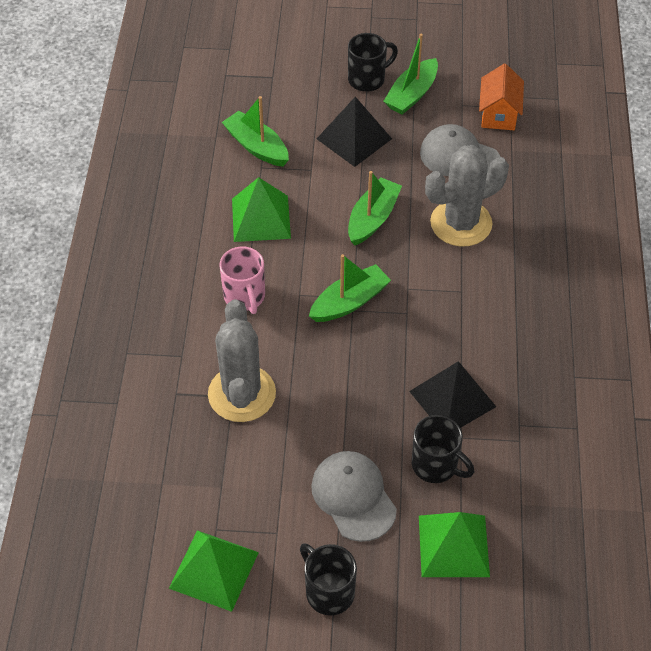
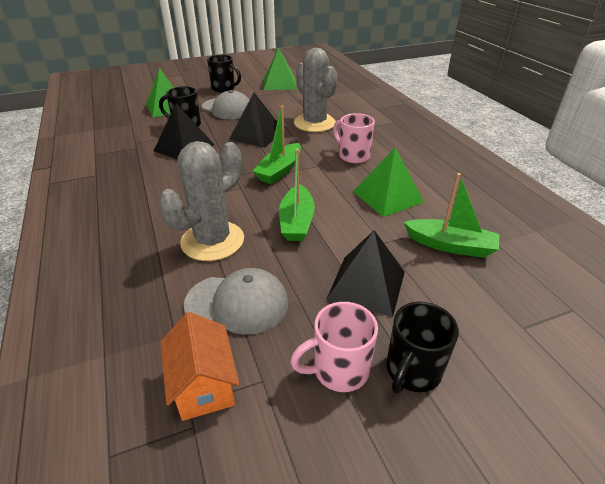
camera: 155 degrees right, 15 degrees down
green boat [383,34,438,115] -> pink mug [290,302,378,392]
none -> black pyramid [229,92,277,148]

